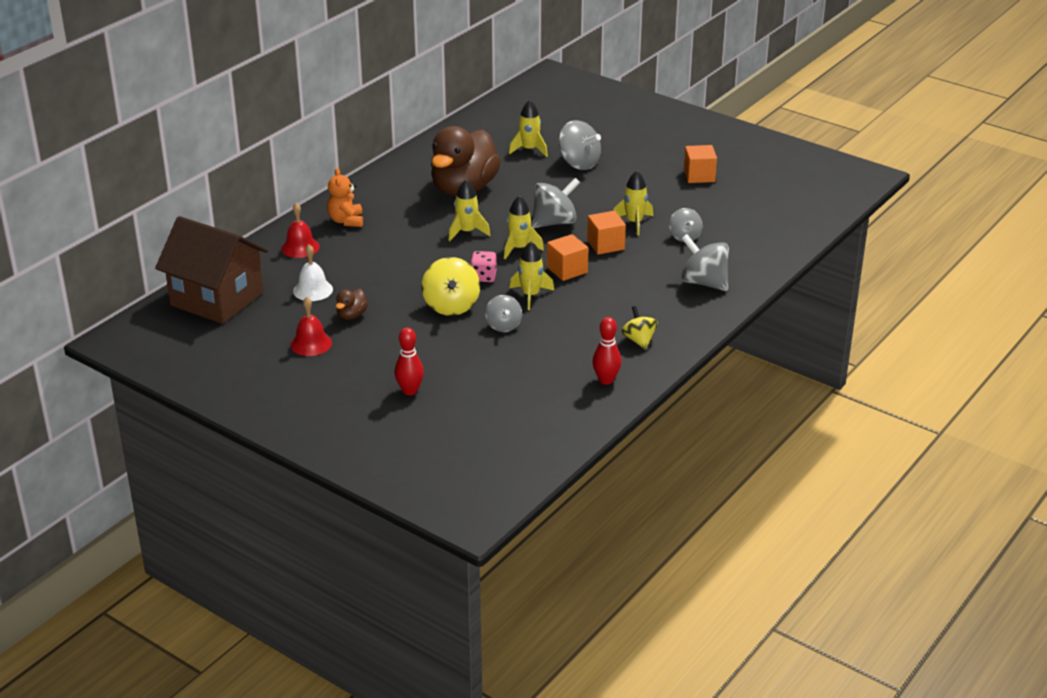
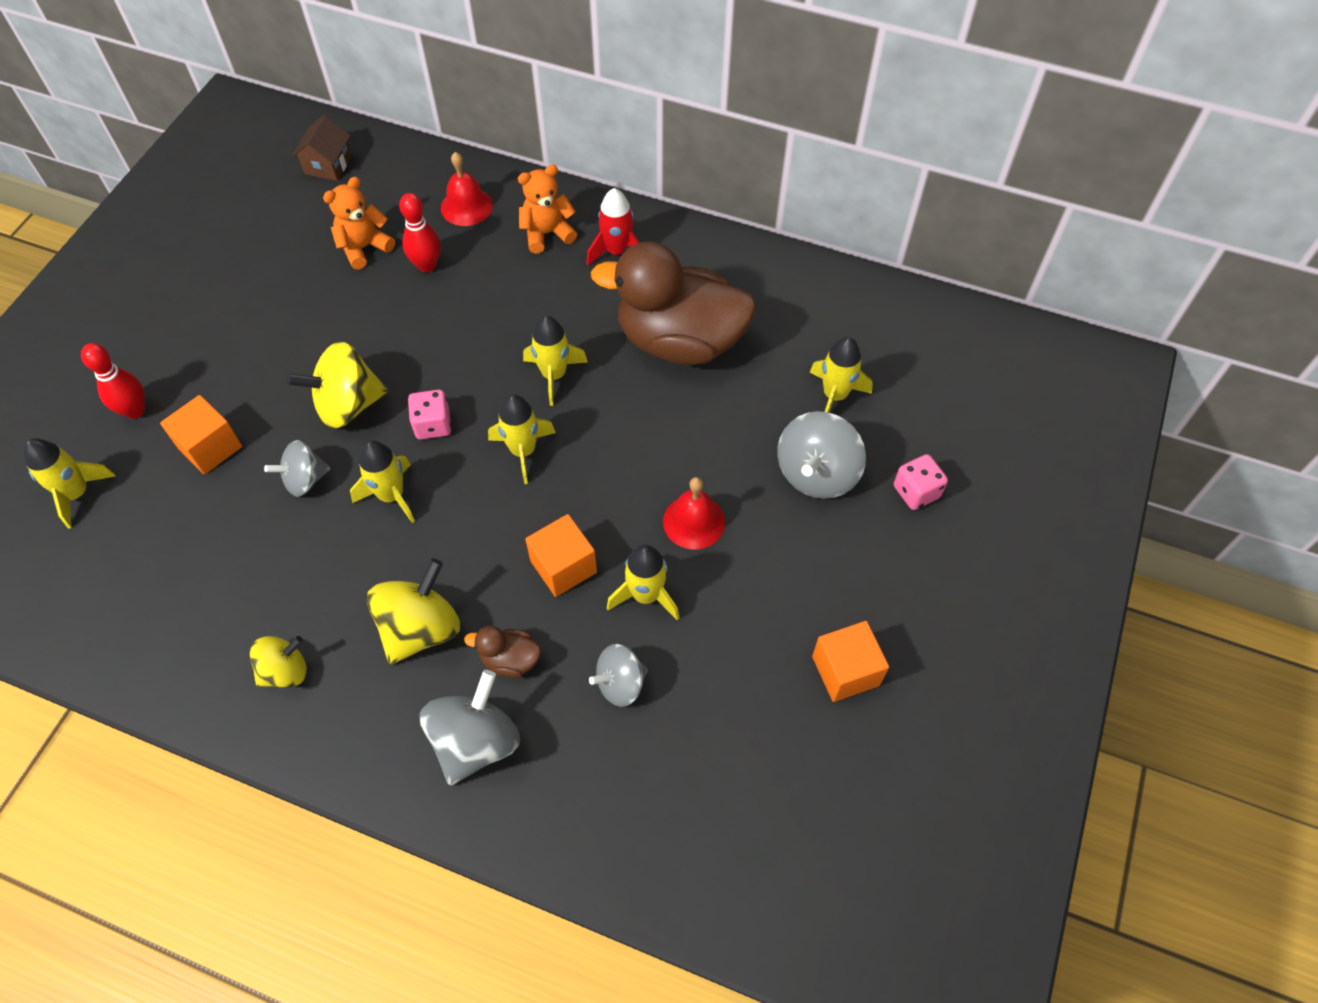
camera: 75 degrees right, 25 degrees up
brown house [155,216,268,324] -> brown house [292,115,351,181], size x0.43
red bell [290,297,332,356] -> red bell moved to [663,477,725,550]
white bell [293,245,333,301] -> orange teddy bear [323,177,395,270]
brown duck [336,289,368,320] -> brown duck moved to [464,626,541,678]
grey spinning top [532,178,580,228] -> none
orange cube [547,234,589,281] -> orange cube moved to [160,395,242,475]
red bowling pin [592,317,622,385] -> red bowling pin moved to [399,193,440,273]
none -> yellow rocket [23,438,116,529]
none -> yellow spinning top [367,558,460,664]
none -> red rocket [586,188,640,266]
none -> pink dice [894,454,948,510]

